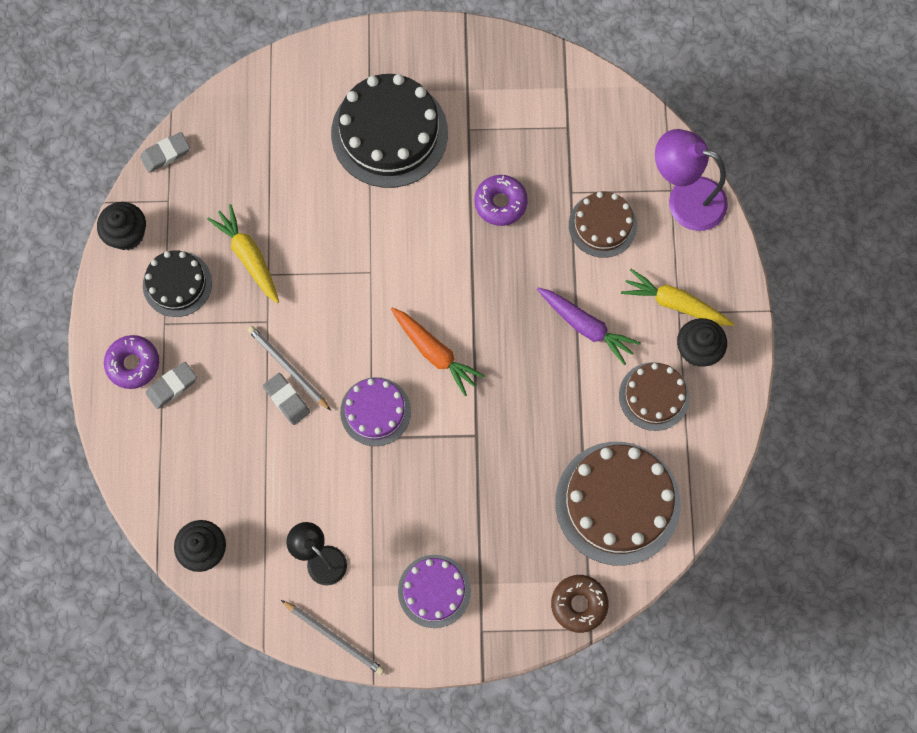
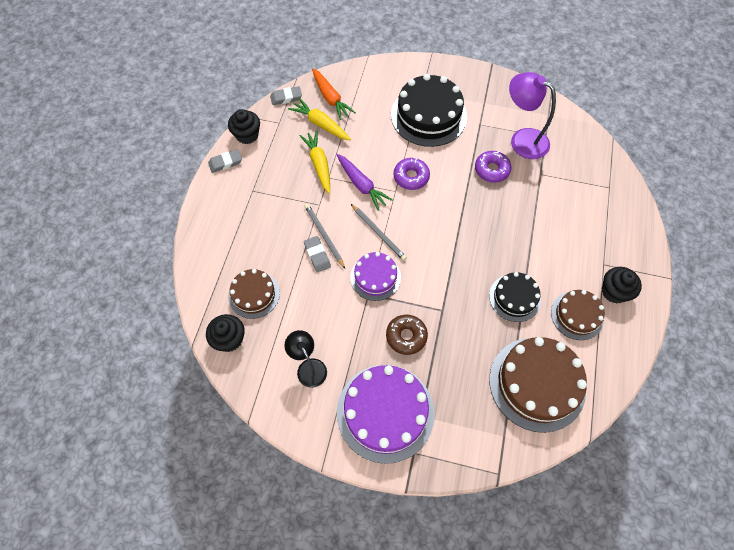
camera: 15 degrees right, 10 degrees down
purple donut [104,335,159,389] -> purple donut moved to [393,158,430,190]
black cake [143,250,212,317] -> black cake moved to [489,272,541,322]
grey eraser [146,362,197,409] -> grey eraser moved to [208,149,242,173]
grey pencil [281,600,385,675] -> grey pencil moved to [351,204,407,261]
orange carrot [391,308,485,396] -> orange carrot moved to [312,68,356,120]
purple cake [398,555,471,628] -> purple cake [337,365,435,464], size x1.74
purple carrot [537,287,641,365] -> purple carrot moved to [337,154,393,211]
brown donut [551,575,609,633] -> brown donut moved to [386,315,428,355]
brown cake [569,192,637,258] -> brown cake moved to [228,269,280,319]
yellow carrot [621,269,734,326] -> yellow carrot moved to [288,98,351,140]
purple lamp [655,129,728,231] -> purple lamp moved to [509,72,556,159]

